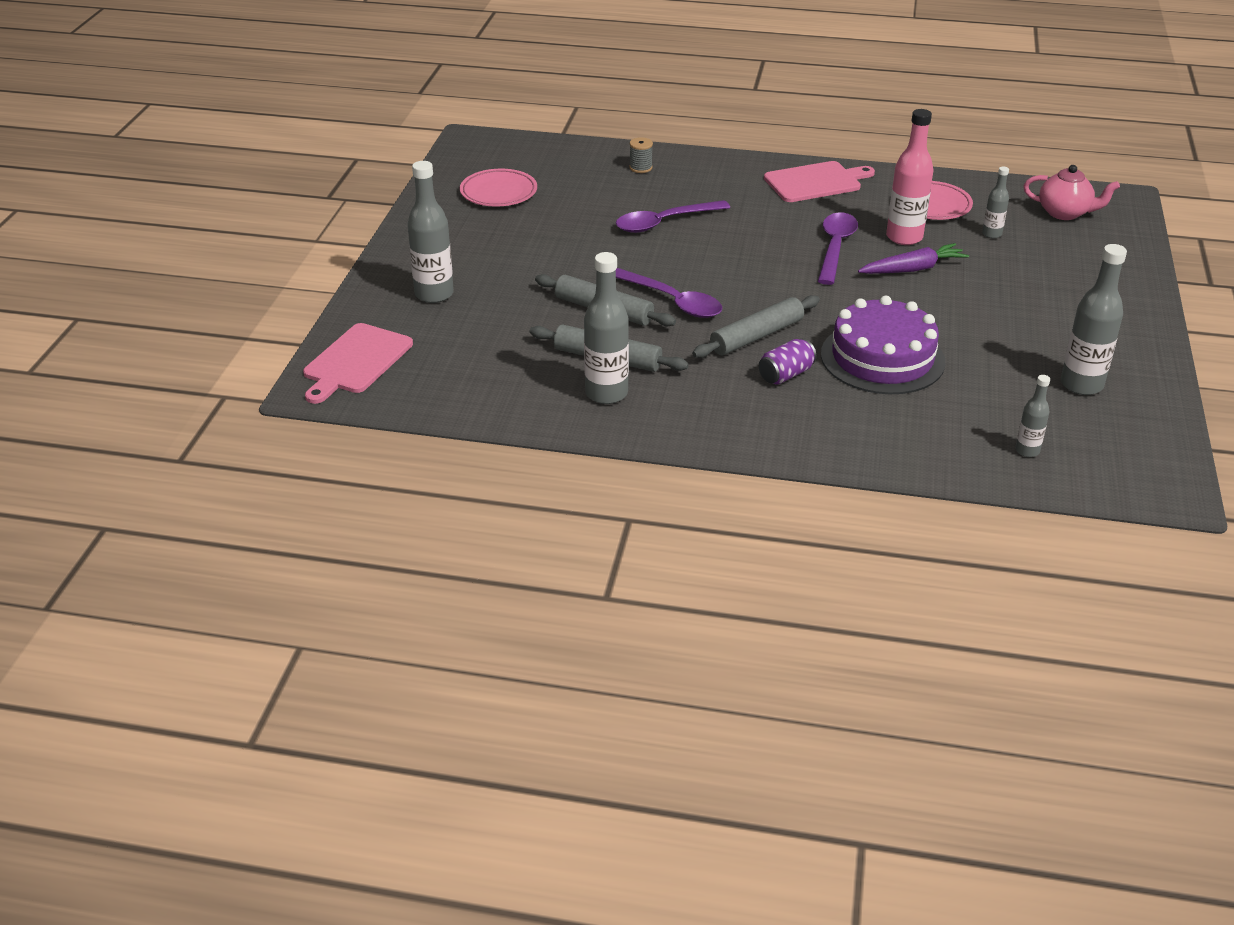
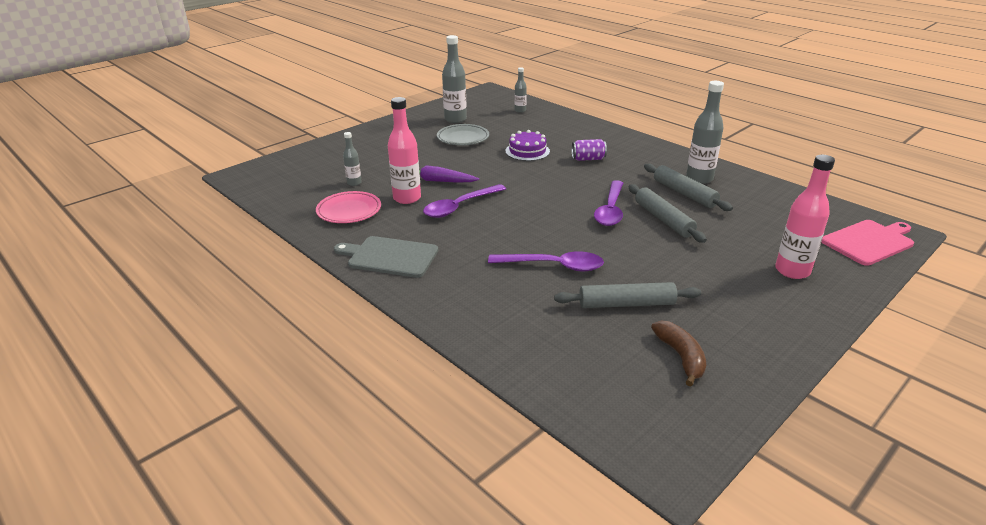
camera: 145 degrees left, 5 degrees down
grey bottle [407,161,454,303] -> pink bottle [775,155,835,279]
pink plate [460,168,537,207] -> brown banana [651,321,706,387]
purple spoon [616,268,722,318] -> purple spoon turned 150 degrees counterclockwise [594,180,623,226]
grey spool [629,137,653,173] -> none
grey rolling pin [692,295,820,358] -> grey rolling pin moved to [554,282,701,308]
pink cutting board [764,161,875,202] -> grey cutting board [334,236,438,278]
purple cake [821,296,945,394] -> purple cake [505,130,550,161], size x0.61
pink teapot [1024,165,1120,220] -> none
none -> grey plate [437,124,489,146]

